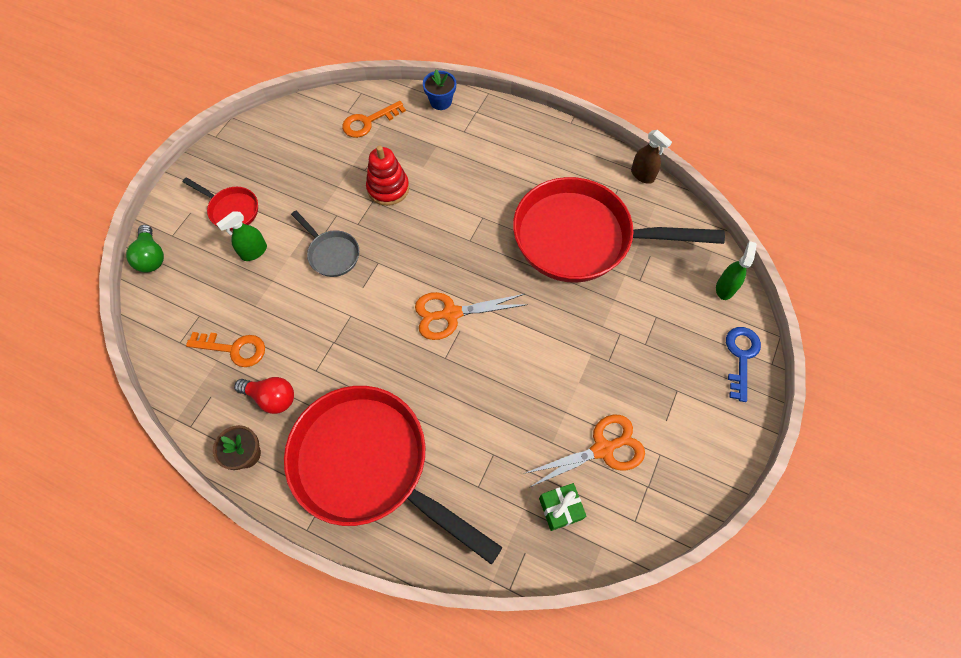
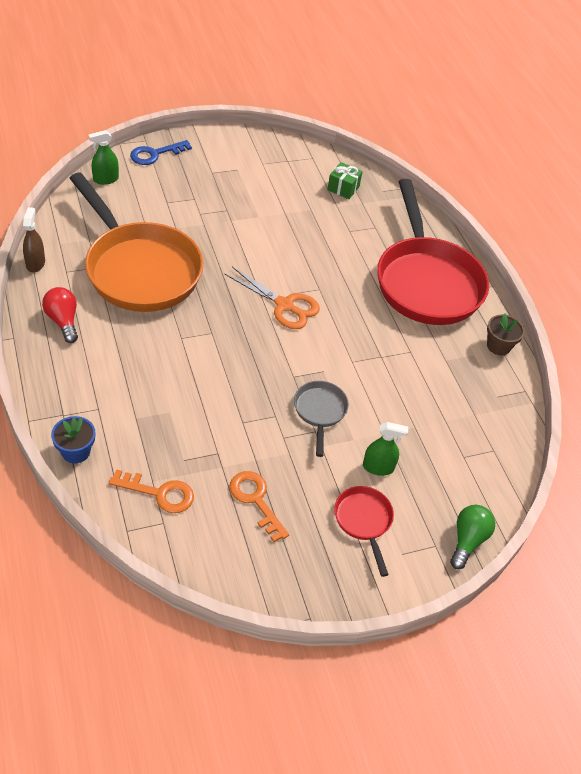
camera: 140 degrees left, 15 degrees down
orange key [186,332,265,367] -> orange key moved to [229,471,289,542]
red light bulb [234,377,294,414] -> red light bulb moved to [42,287,78,343]
red stacking toy [366,146,409,206] -> none
red pan [513,177,725,283] -> orange pan [69,173,203,312]
orange scissors [523,415,645,487] -> none

